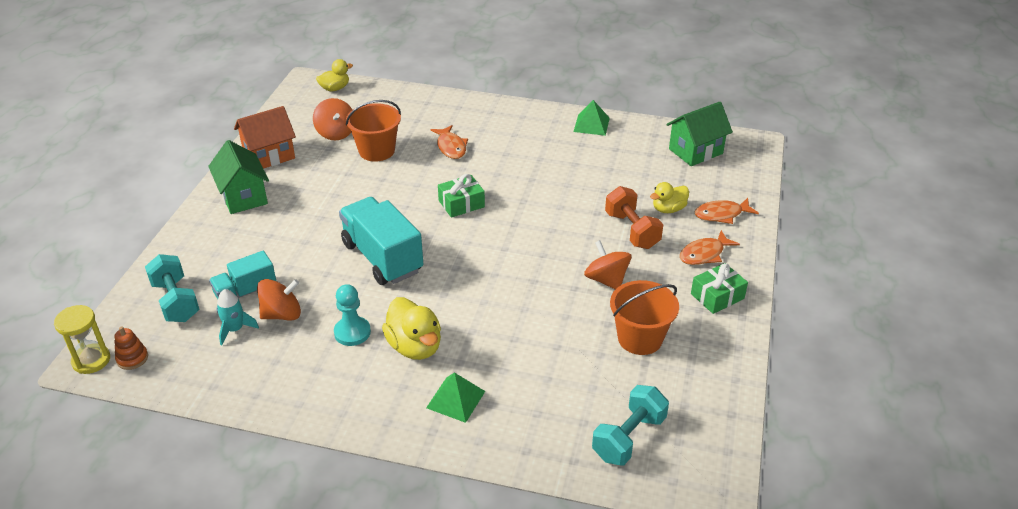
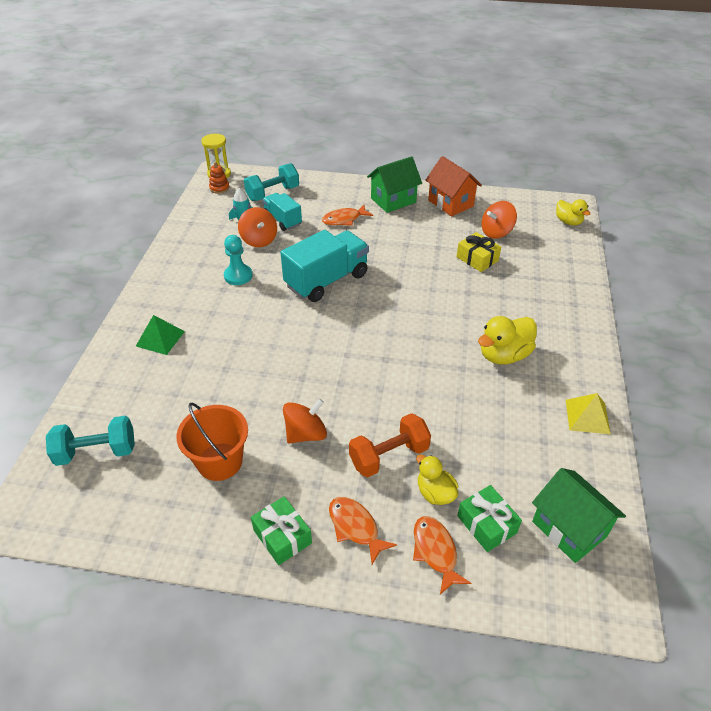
camera: 85 degrees right, 5 degrees up
orange bucket [346,100,401,162] -> yellow gift [457,232,501,272]
yellow duck [382,297,441,360] -> yellow duck moved to [478,316,537,365]
orange fish [430,125,468,159] -> orange fish moved to [322,205,373,226]
green gift [438,174,485,218] -> green gift moved to [457,485,522,552]
green pyramid [573,100,610,136] -> yellow pyramid [566,393,611,434]
turquoise dumbbell [592,385,669,465] -> turquoise dumbbell turned 45 degrees counterclockwise [46,416,135,466]

